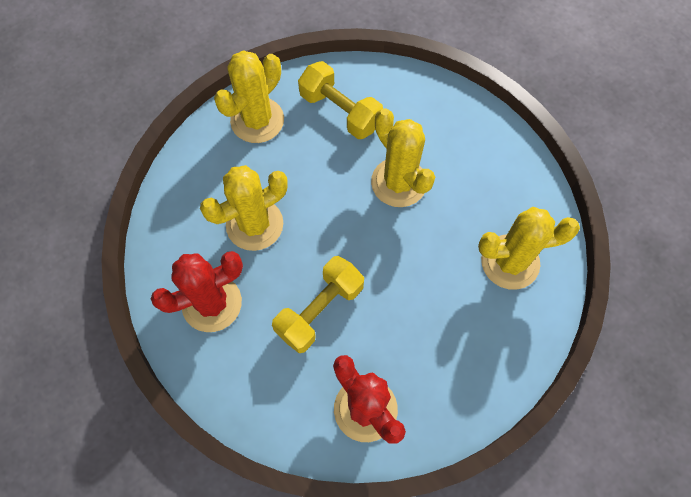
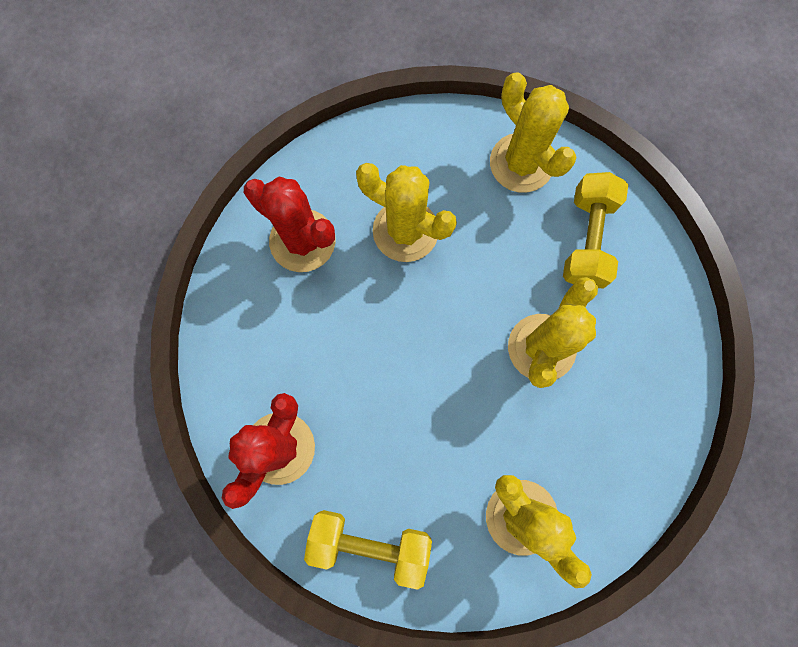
camera: 60 degrees right, 10 degrees up
yellow cactus [214,50,284,143] -> yellow cactus turned 45 degrees clockwise [490,73,576,193]
yellow dumbbell [272,256,364,353] -> yellow dumbbell moved to [304,510,432,590]

